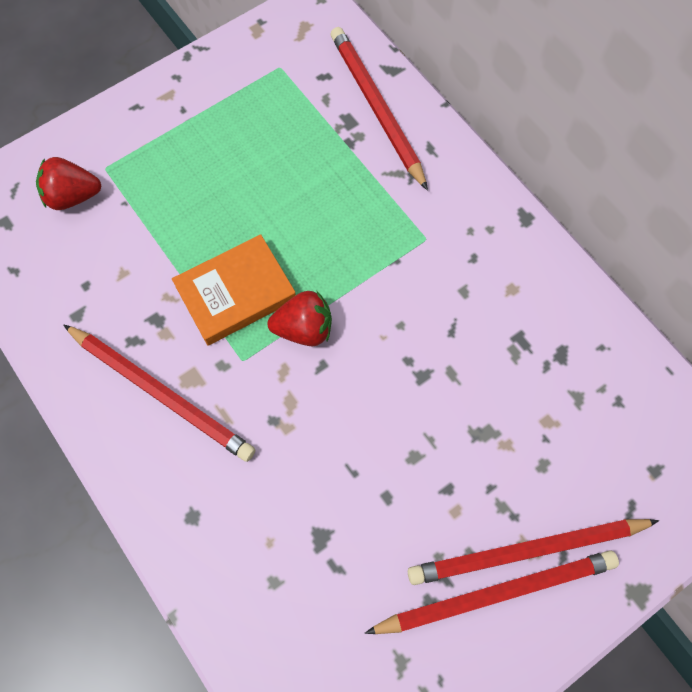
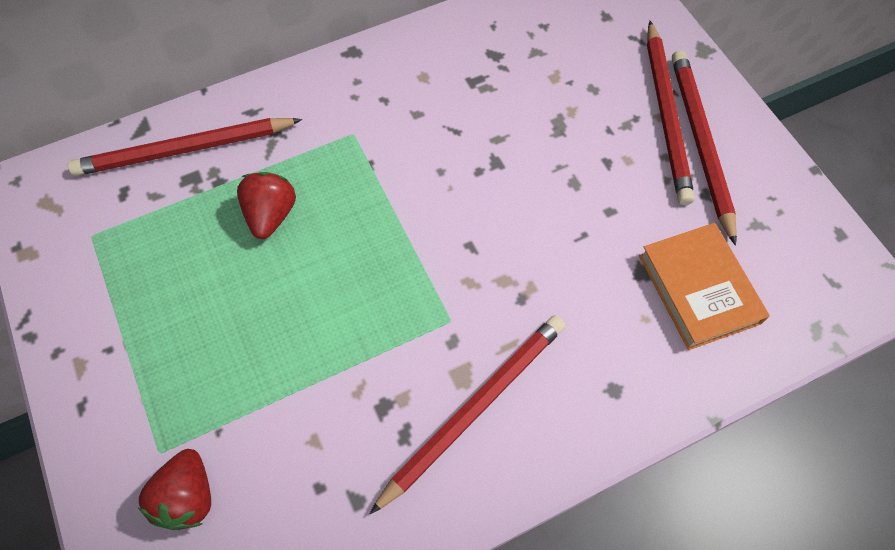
camera: 80 degrees left, 5 degrees down
orange book [172,234,296,346] -> orange book moved to [639,223,770,350]
red strawberry [267,291,332,346] -> red strawberry moved to [237,172,296,239]

